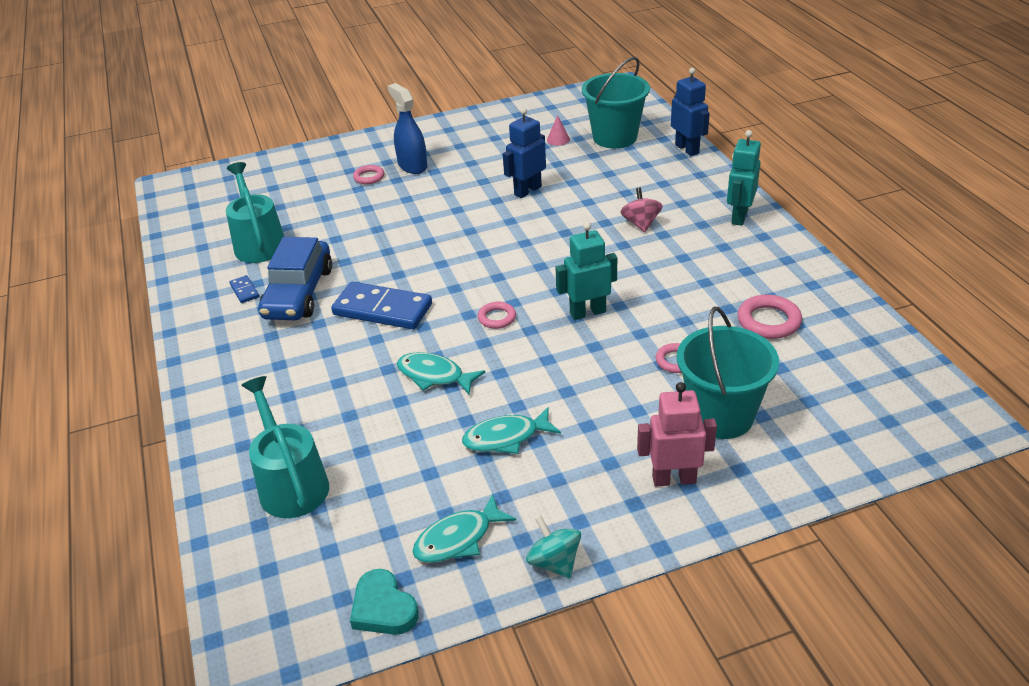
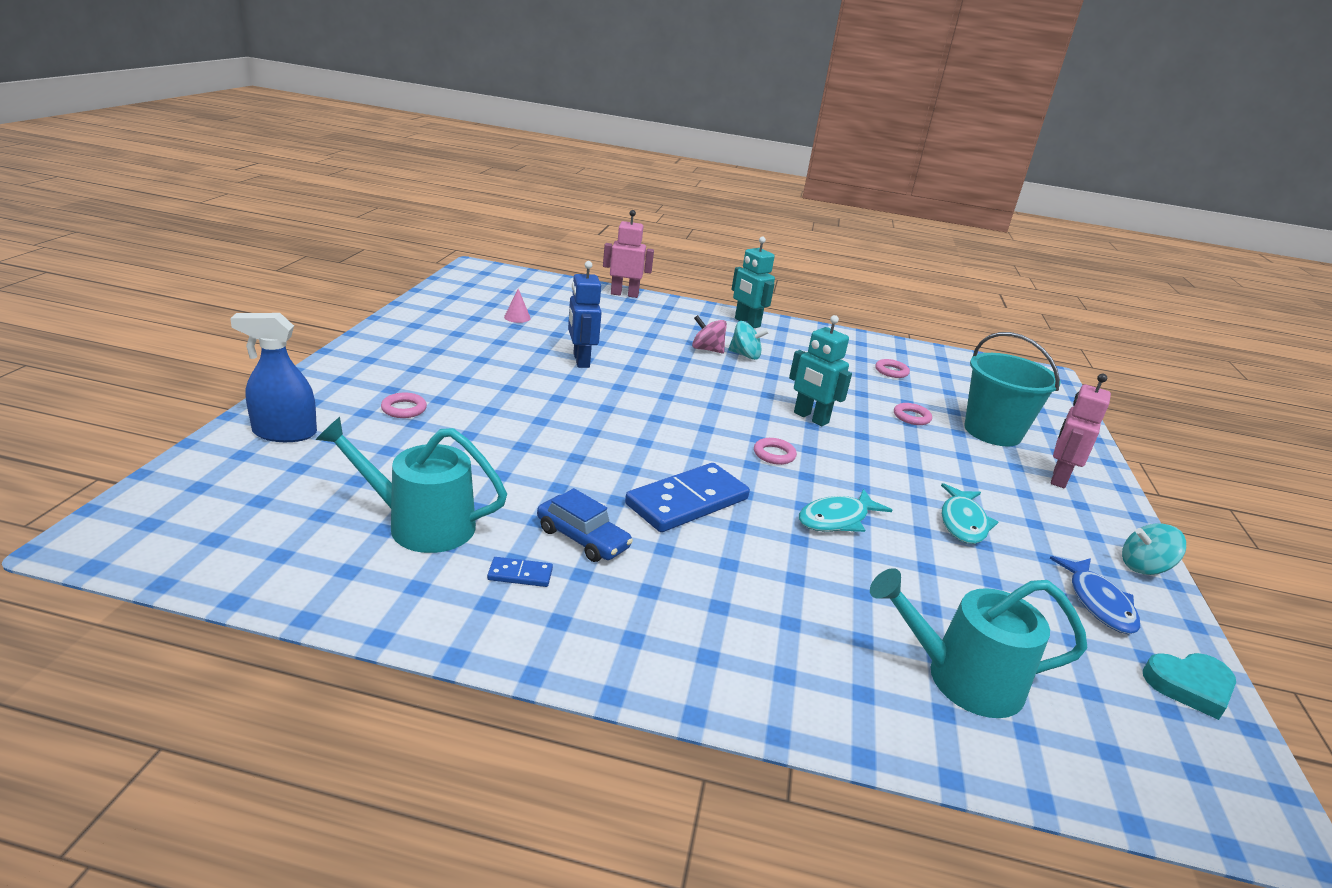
camera: 65 degrees left, 10 degrees down
blue car [258,237,332,320] -> blue car [537,488,633,562], size x0.61
blue spray bottle [388,83,427,174] -> blue spray bottle moved to [230,313,317,442]
turquoise fish [412,493,516,563] -> blue fish [1050,556,1140,634]
turquoise robot [555,222,617,320] -> turquoise robot turned 60 degrees counterclockwise [789,315,852,426]
turquoise bucket [582,57,650,149] -> none
blue robot [671,68,710,156] -> pink robot [603,210,654,298]
pink ring [737,295,802,339] -> pink ring [875,359,910,378], size x0.63
none -> turquoise spinning top [728,321,769,360]

